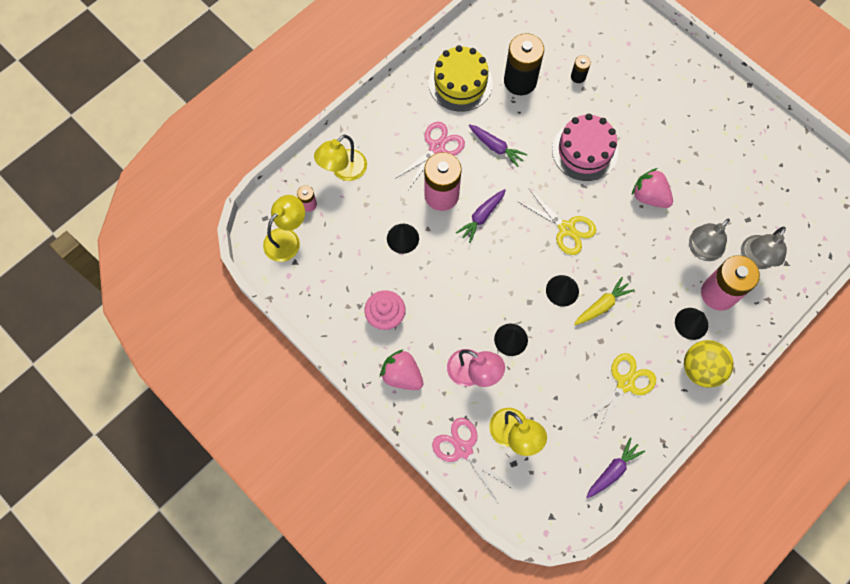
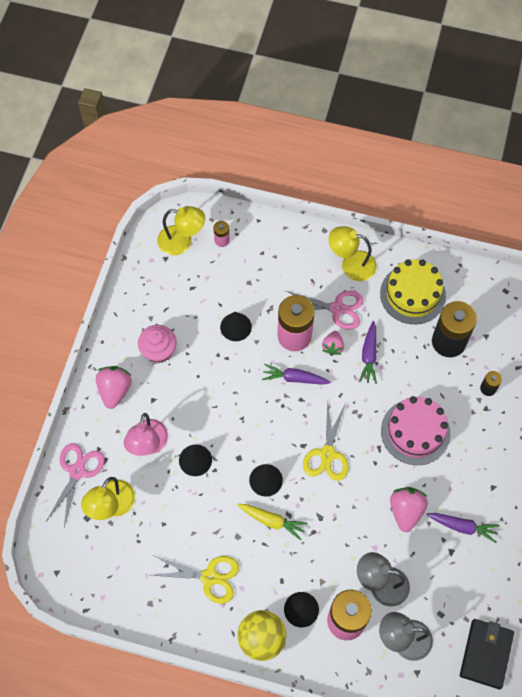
camera: 60 degrees right, 5 degrees down
yellow lamp [314,135,367,181] -> yellow lamp moved to [328,226,377,281]
purple carrot [587,438,645,498] -> purple carrot moved to [427,513,500,543]
none -> pink strawberry [322,331,344,356]
none -> black wallet [460,619,514,689]

